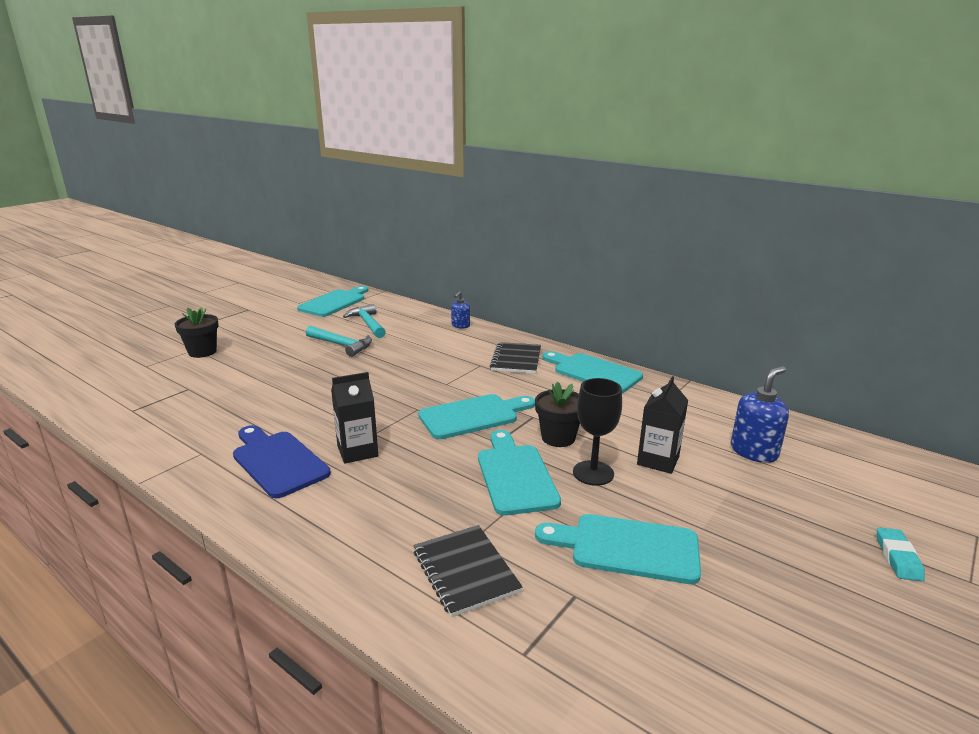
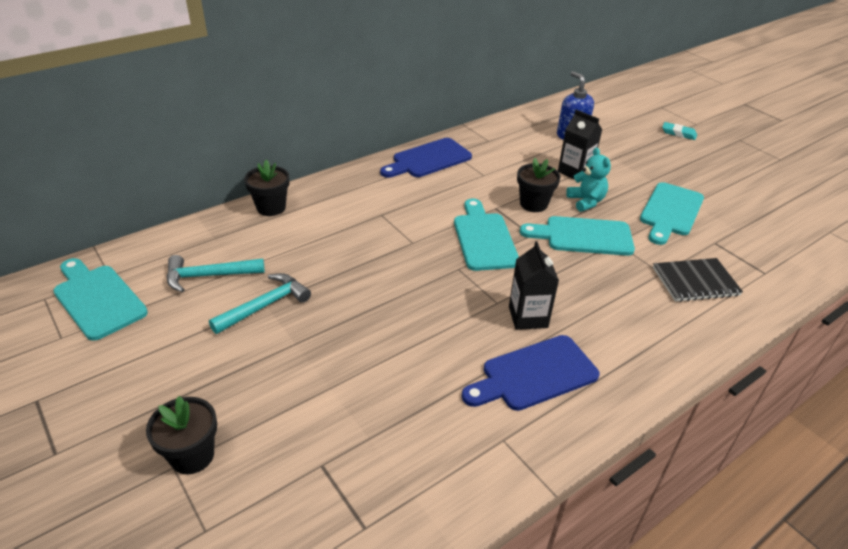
camera: 75 degrees left, 15 degrees up
blue soap dispenser [451,291,470,328] -> black flower pot [244,160,290,216]
black notebook [490,342,541,374] -> none
turquoise cutting board [542,351,643,393] -> blue cutting board [380,138,472,178]
black goblet [573,378,622,486] -> turquoise teddy bear [566,148,611,212]

